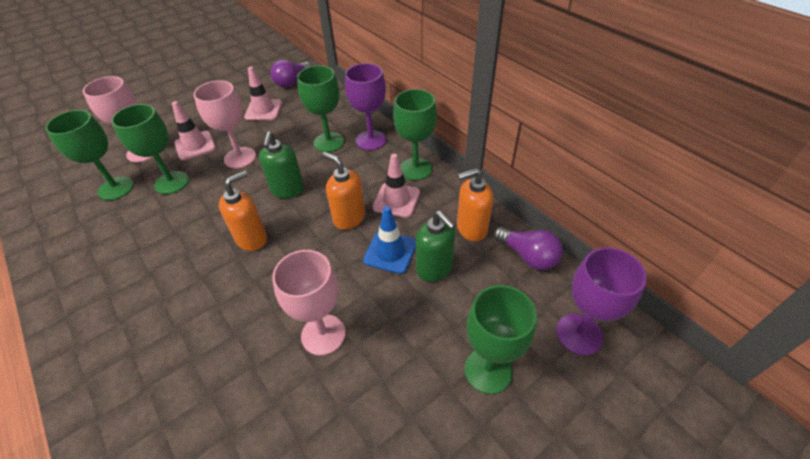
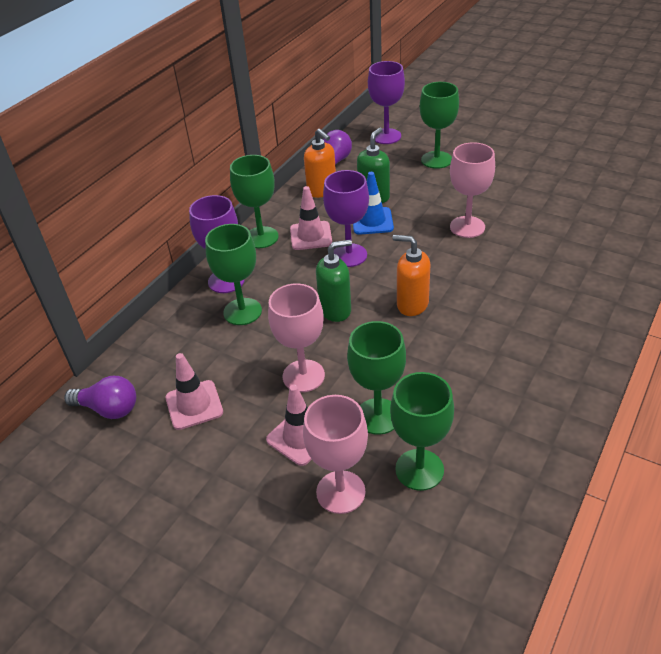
camera: 110 degrees left, 5 degrees down
orange soap dispenser [322,152,365,230] -> purple goblet [323,170,369,267]

